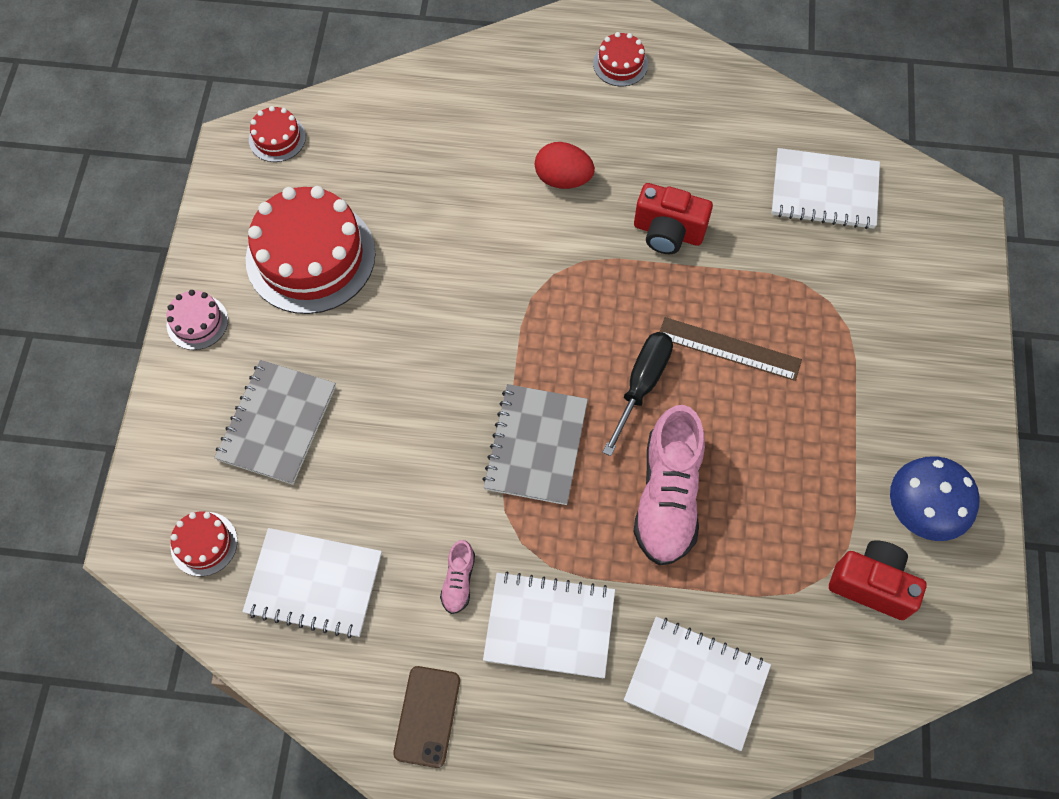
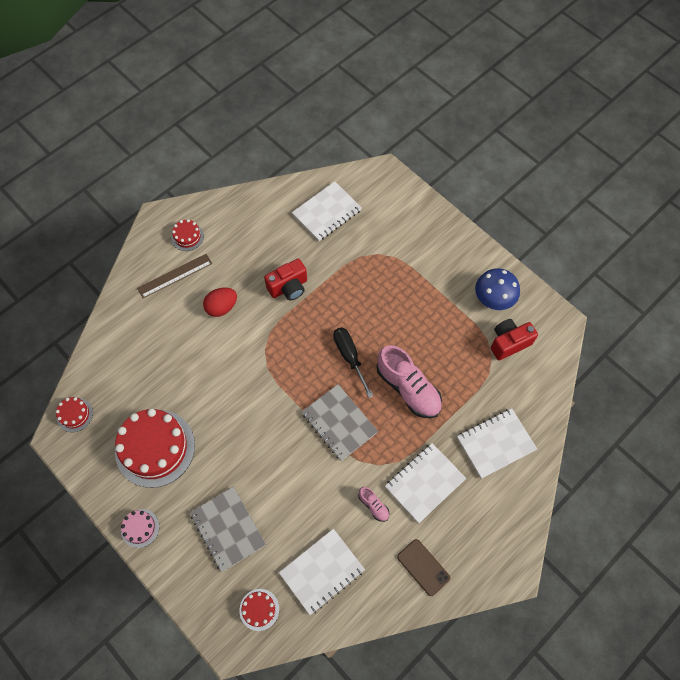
camera: 50 degrees left, 0 degrees up
brown ruler [660,317,802,381] -> brown ruler moved to [137,254,212,298]

